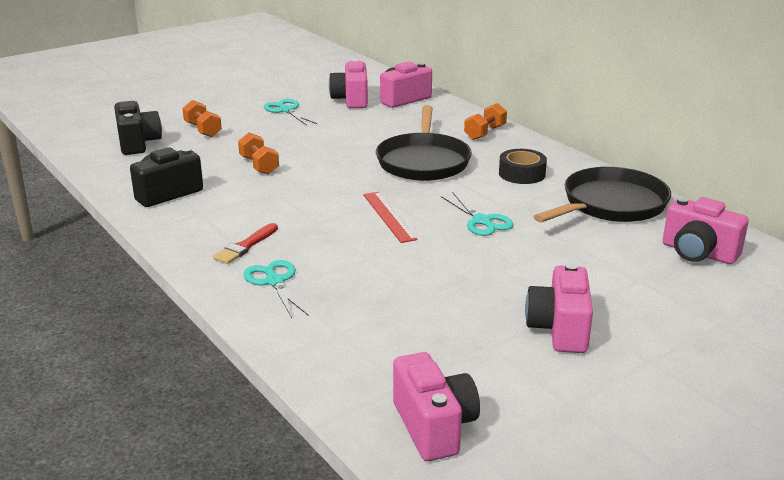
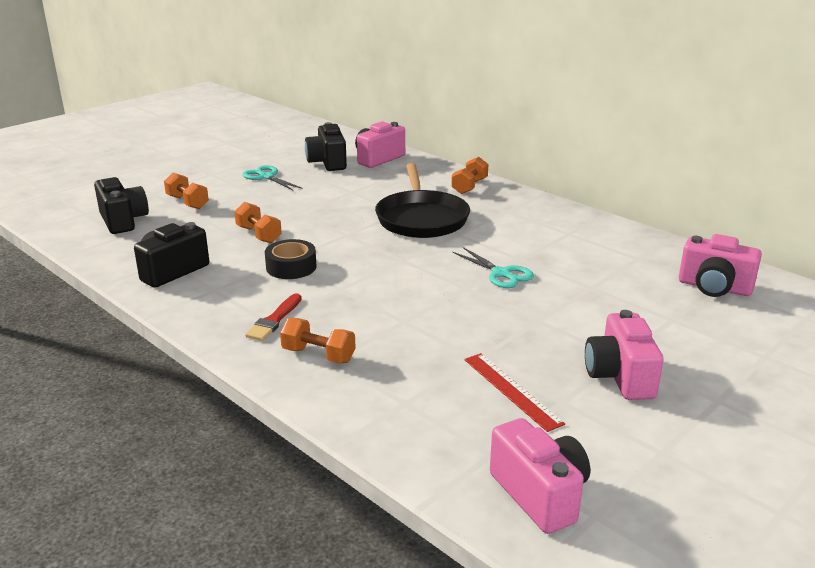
camera: 10 degrees left, 0 degrees up
turquoise scissors [244,260,308,318] -> orange dumbbell [280,318,355,363]
pink camera [329,59,368,108] -> black camera [305,122,347,171]
red ruler [363,192,418,243] -> red ruler moved to [464,353,565,432]
black tape [499,149,547,184] -> black tape moved to [265,239,317,279]
black pan [533,167,671,222] -> none

